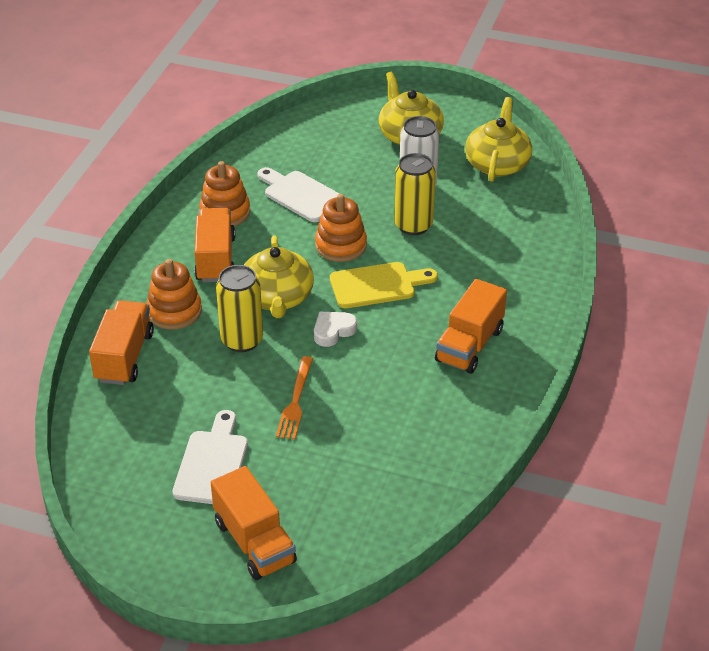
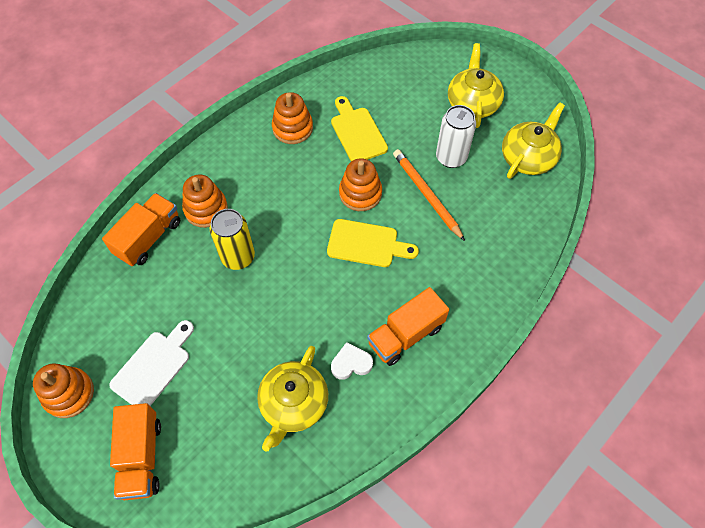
camera: 25 degrees right, 20 degrees up
orange truck [194,208,235,282] -> none
yellow teapot [244,235,314,318] -> yellow teapot moved to [257,346,328,452]
white cutting board [257,167,340,222] -> yellow cutting board [331,96,388,161]
orange fork [276,356,313,439] -> none
white heart [314,312,357,347] -> white heart moved to [331,342,373,380]
yellow can [394,153,436,235] -> orange pencil [393,149,465,241]
none -> orange stacking toy [33,363,94,418]

